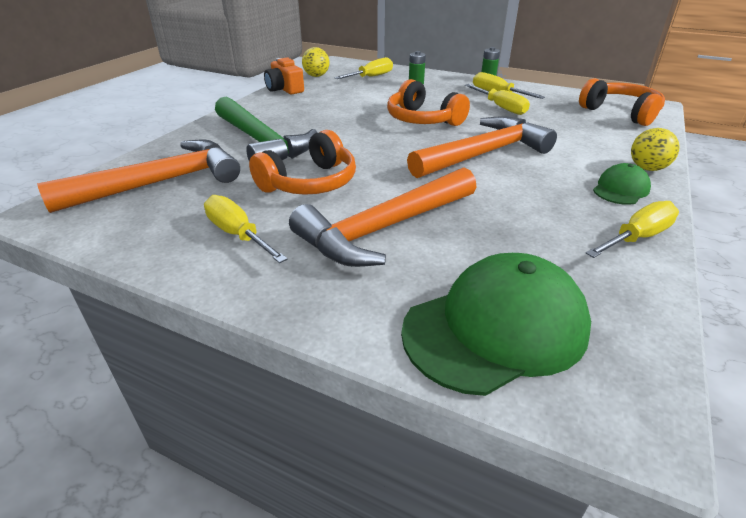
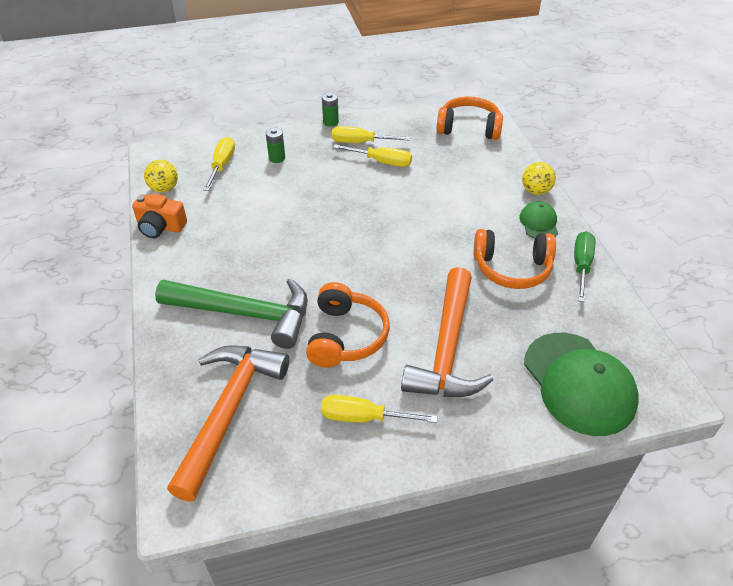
camera: 40 degrees left, 10 degrees up
orange headphones [387,79,470,126] -> orange headphones moved to [474,229,556,289]
green cap [401,253,591,396] -> green cap turned 135 degrees clockwise [524,333,639,436]
orange hammer [407,116,557,178] -> none
yellow screwdriver [586,201,679,258] -> green screwdriver [574,231,595,302]

